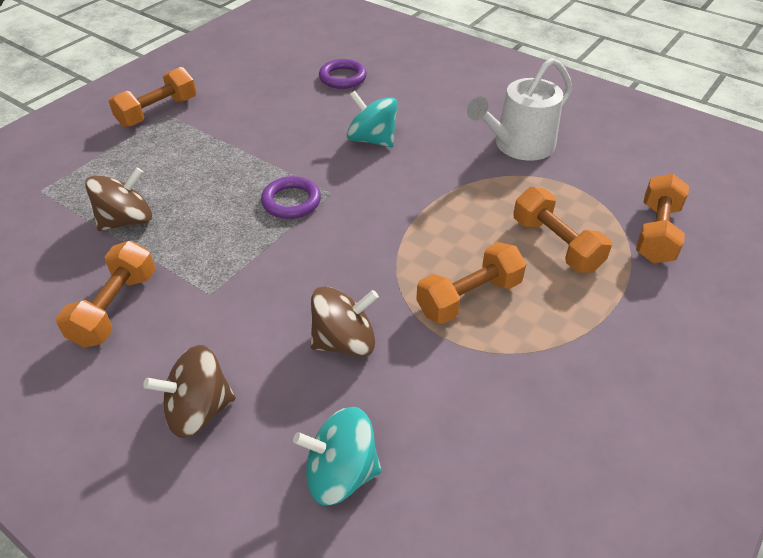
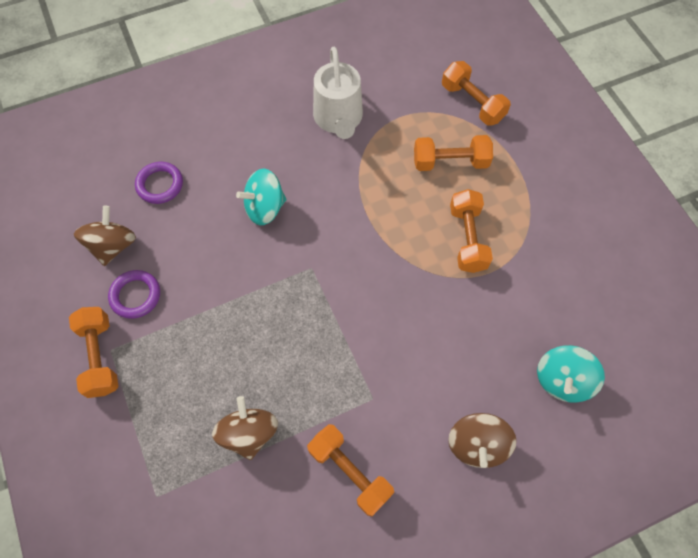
camera: 60 degrees left, 20 degrees up
purple ring [261,176,321,219] -> purple ring moved to [108,270,160,319]
brown spinning top [311,286,379,356] -> brown spinning top moved to [74,206,136,266]

